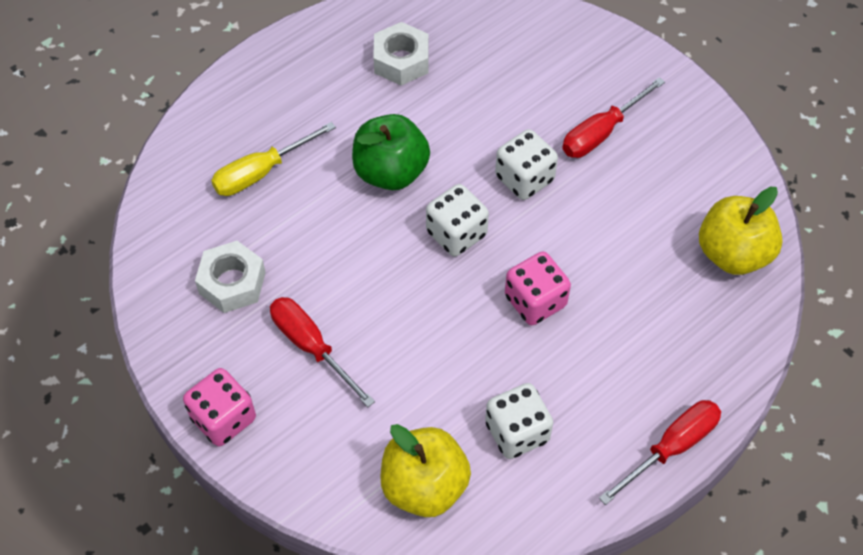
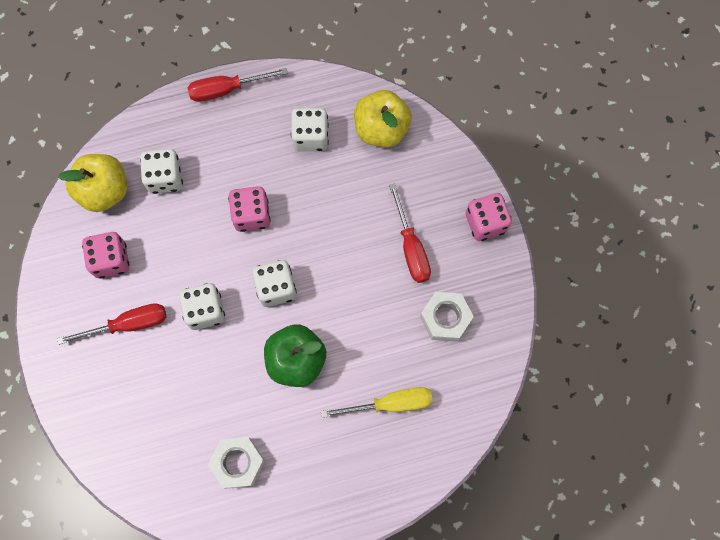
camera: 155 degrees left, 15 degrees up
none -> pink dice [82,232,130,278]
none -> white dice [140,149,183,194]

